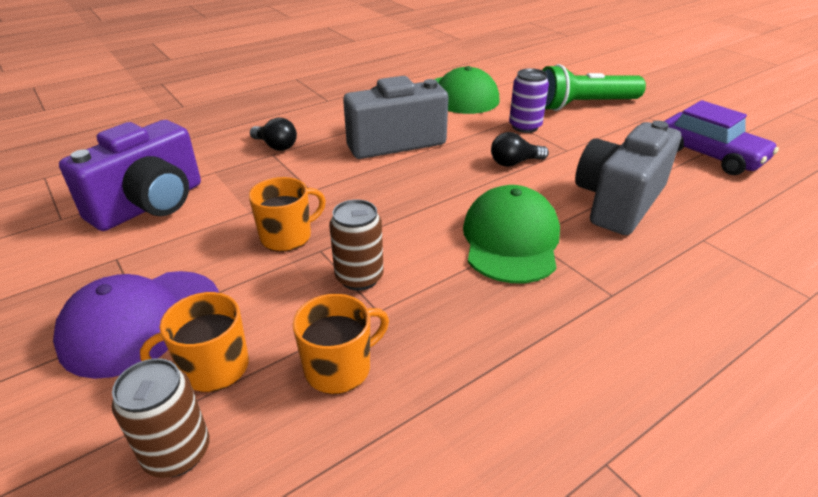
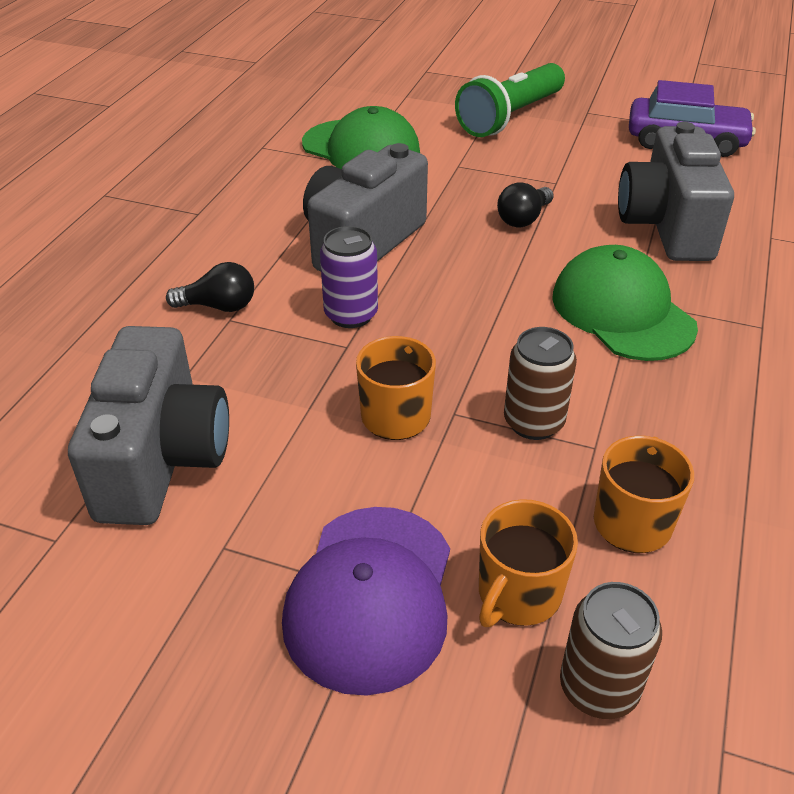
camera: 35 degrees left, 5 degrees up
purple camera [59,120,201,231] -> grey camera [68,326,229,525]
purple can [509,68,549,133] -> purple can moved to [320,226,378,328]

